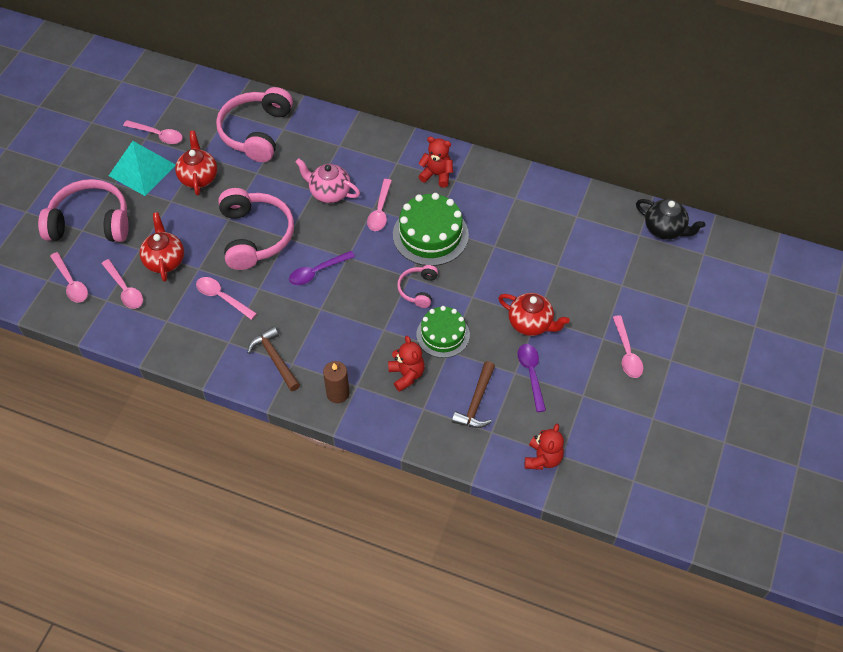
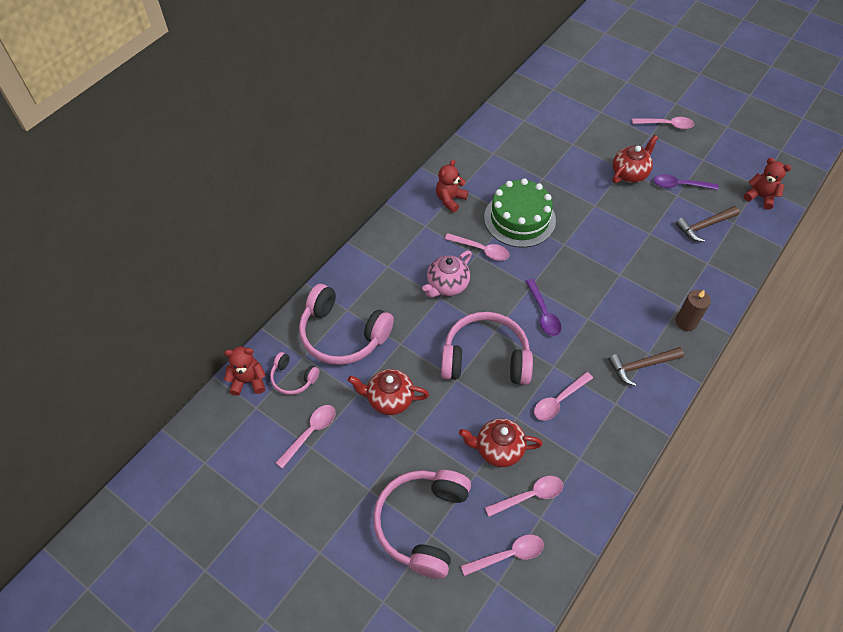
camera: 75 degrees left, 0 degrees up
turquoise pyramid [109,141,176,196] -> none
red teddy bear [388,336,425,392] -> red teddy bear moved to [224,347,266,396]
pink headphones [397,265,438,308] -> pink headphones moved to [270,352,320,395]
green cake [416,306,470,358] -> none
brown hammer [452,361,495,428] -> brown hammer turned 120 degrees clockwise [676,206,740,242]
black teapot [636,199,705,240] -> none

